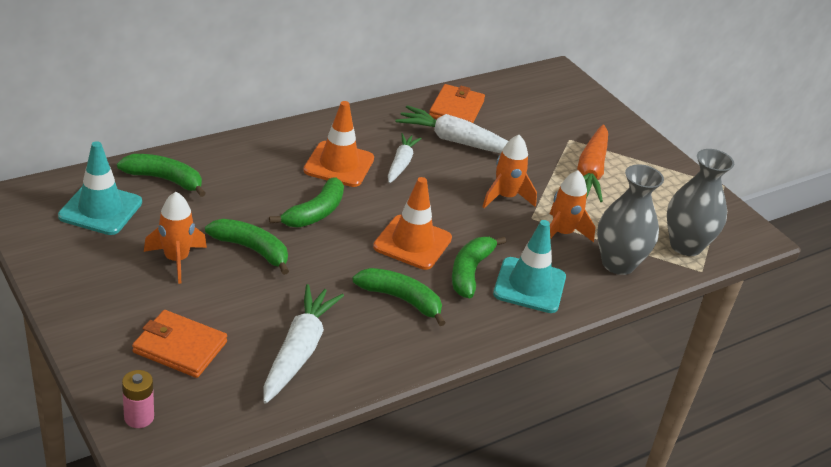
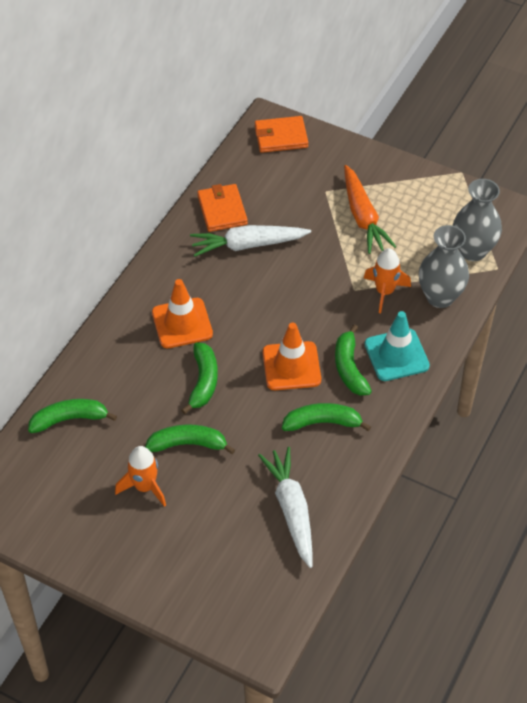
camera: 25 degrees left, 15 degrees up
turquoise traffic cone [58,141,142,235] -> none
pink battery [122,370,154,428] -> none
orange wallet [132,310,227,378] -> orange wallet moved to [255,116,308,153]
white carrot [388,133,422,183] -> none
orange rocket [482,135,537,208] -> none

